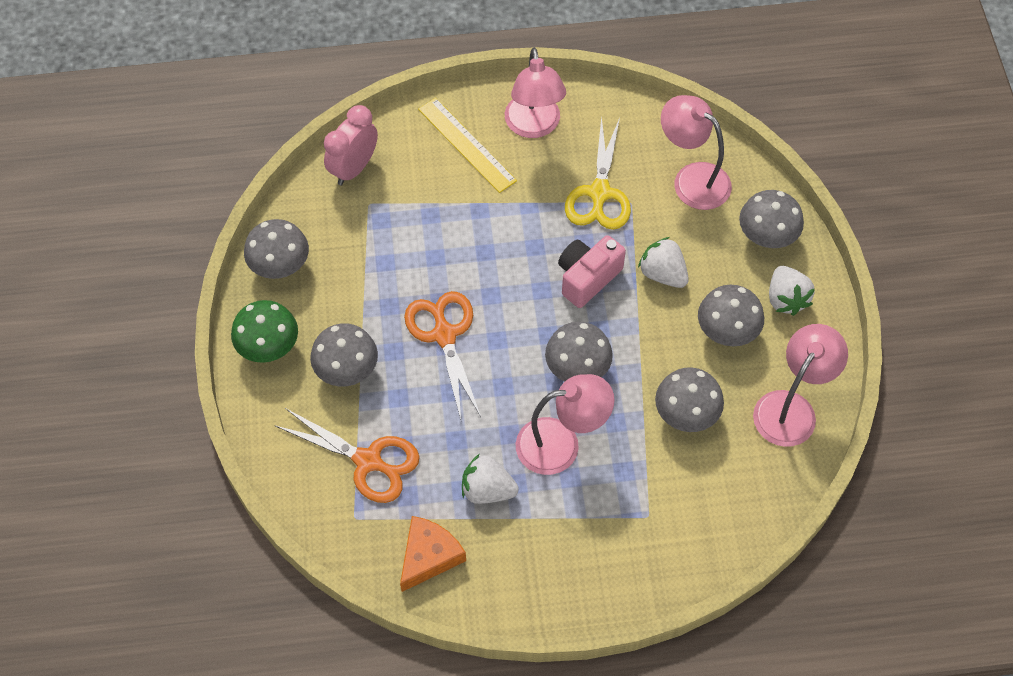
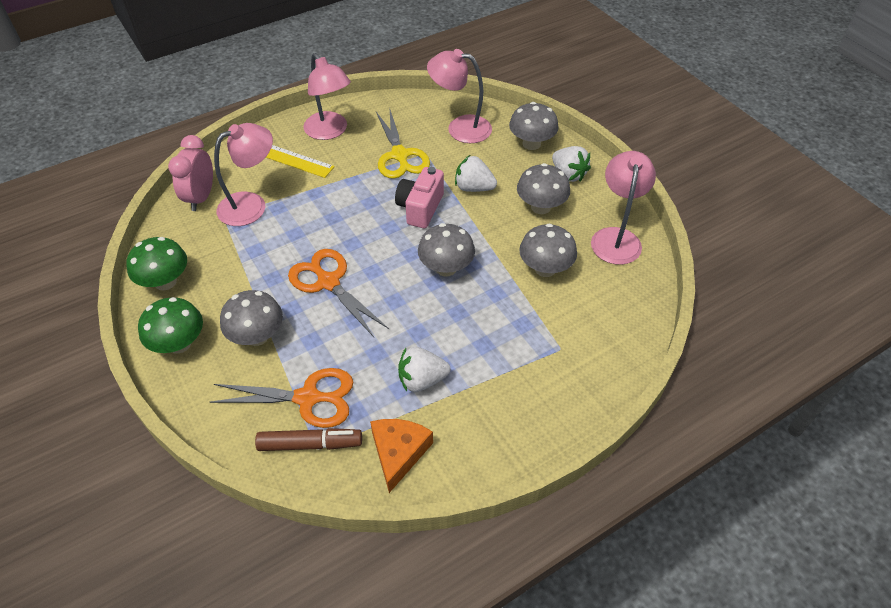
camera: 25 degrees left, 10 degrees down
grey mushroom [244,219,309,279] -> green mushroom [126,237,187,290]
pink lamp [516,374,615,475] -> pink lamp moved to [214,123,273,226]
none -> brown marker [255,428,362,451]

